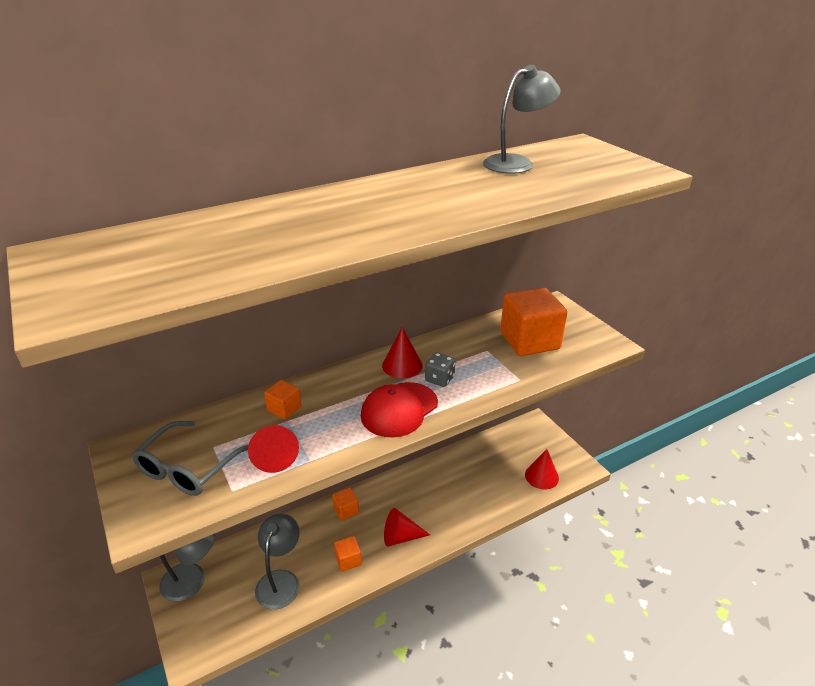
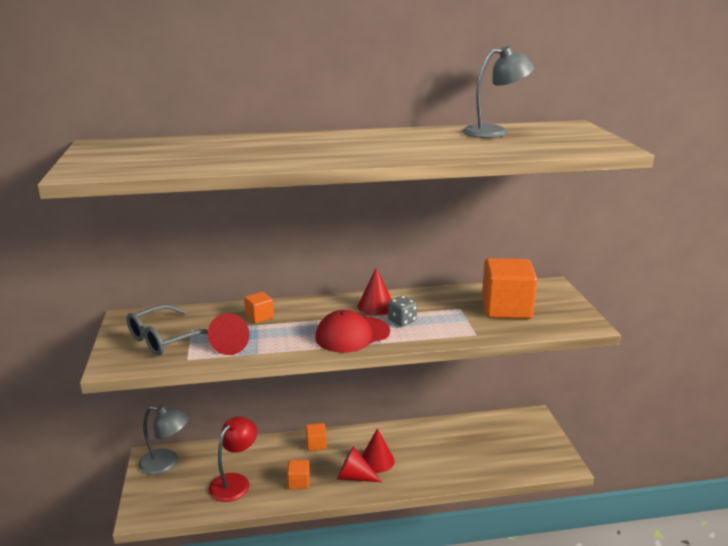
camera: 20 degrees right, 10 degrees down
grey lamp [255,514,300,609] -> red lamp [209,417,257,502]
red cone [525,449,559,489] -> red cone moved to [362,428,395,473]

